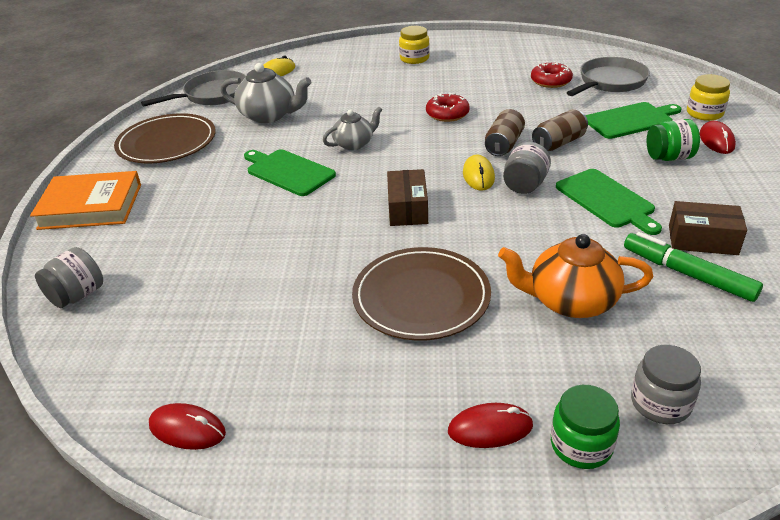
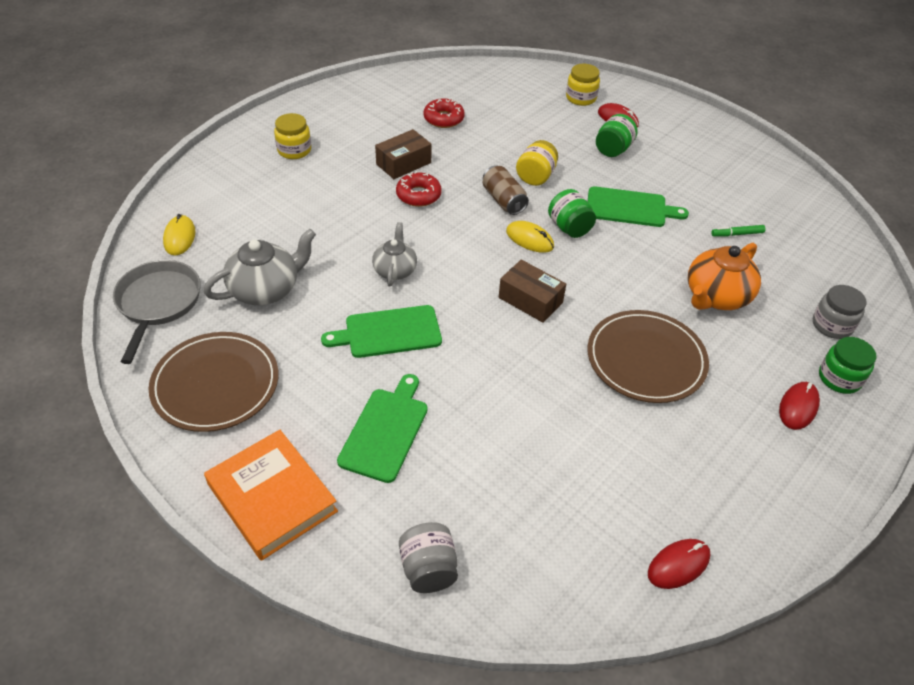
camera: 55 degrees left, 10 degrees up
orange book [30,171,141,230] -> orange book turned 75 degrees counterclockwise [204,430,338,561]
grey jar [503,142,551,194] -> green jar [548,189,596,238]
brown can [532,109,588,151] -> yellow jar [516,140,558,186]
grey pan [567,57,650,96] -> none
green cutting board [586,102,681,139] -> green cutting board moved to [337,374,428,483]
green marker [624,232,763,302] -> green marker [711,225,765,237], size x0.53
brown box [669,201,747,255] -> brown box moved to [375,129,431,179]

